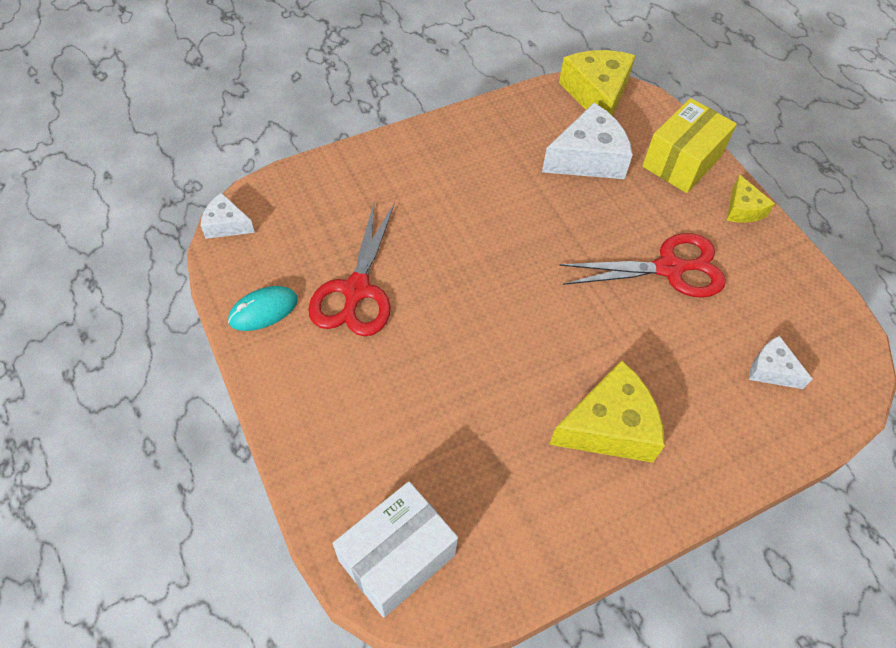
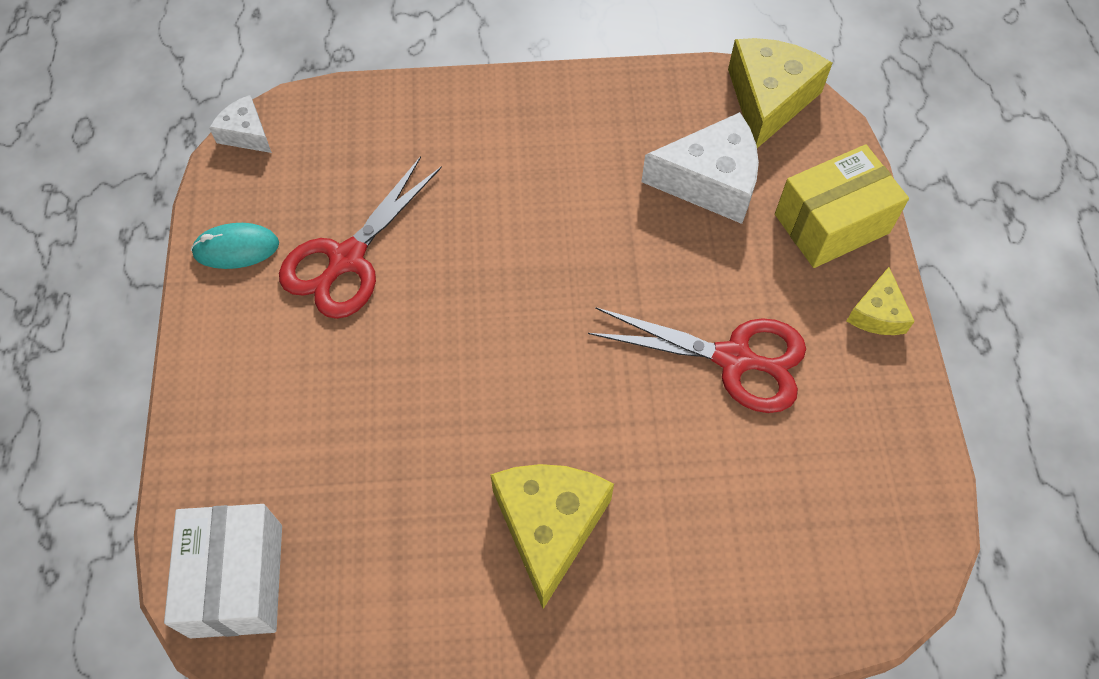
camera: 25 degrees right, 5 degrees up
white box [333,482,458,618] -> white box turned 75 degrees counterclockwise [164,504,282,638]
yellow cheese [549,360,665,463] -> yellow cheese turned 90 degrees counterclockwise [490,464,614,609]
white cheese [749,336,812,389] -> none

